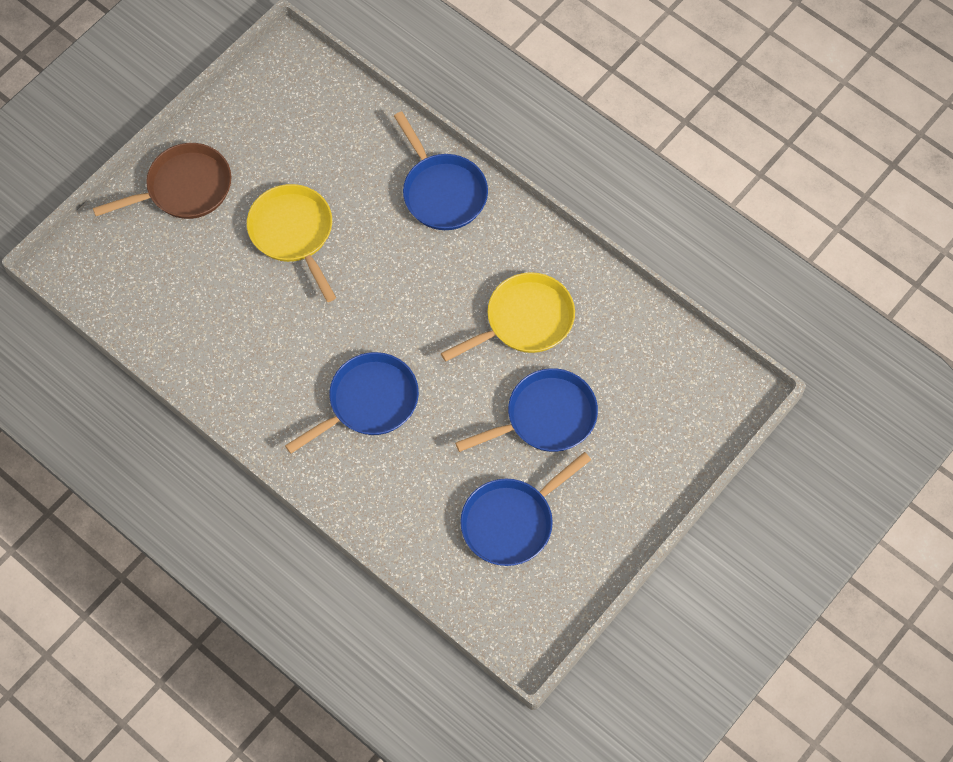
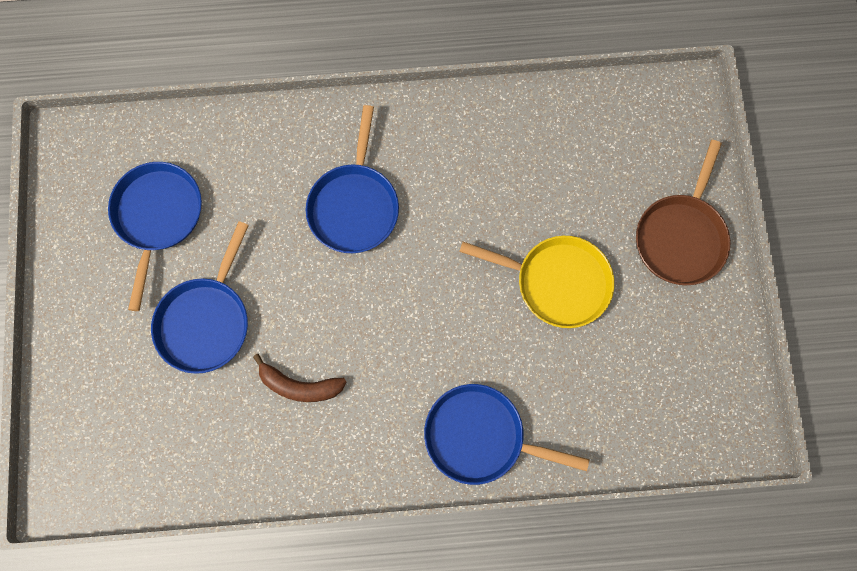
camera: 135 degrees right, 10 degrees up
yellow pan [441,272,575,362] -> brown banana [253,354,347,402]

